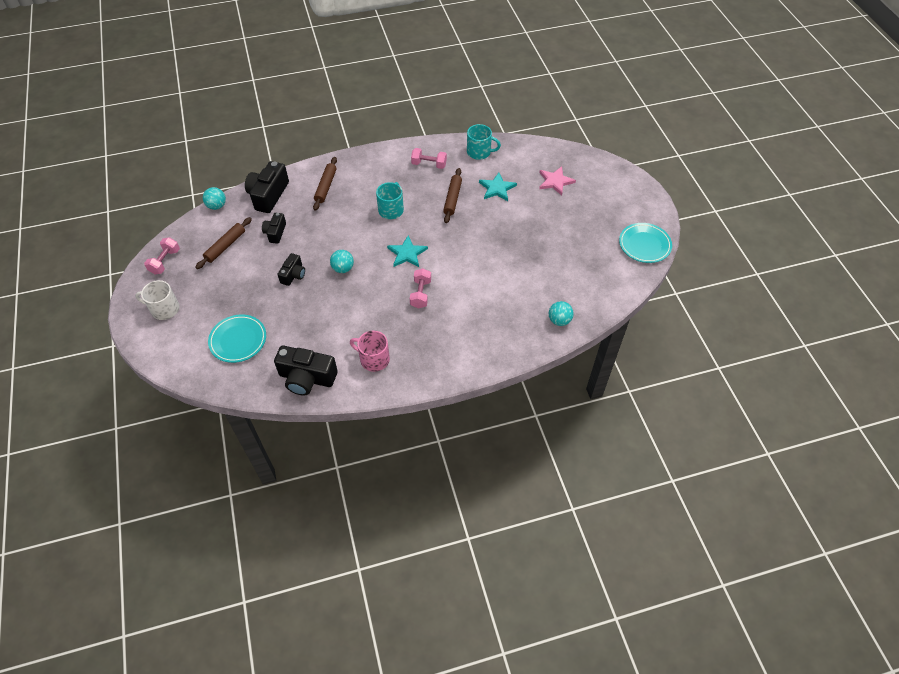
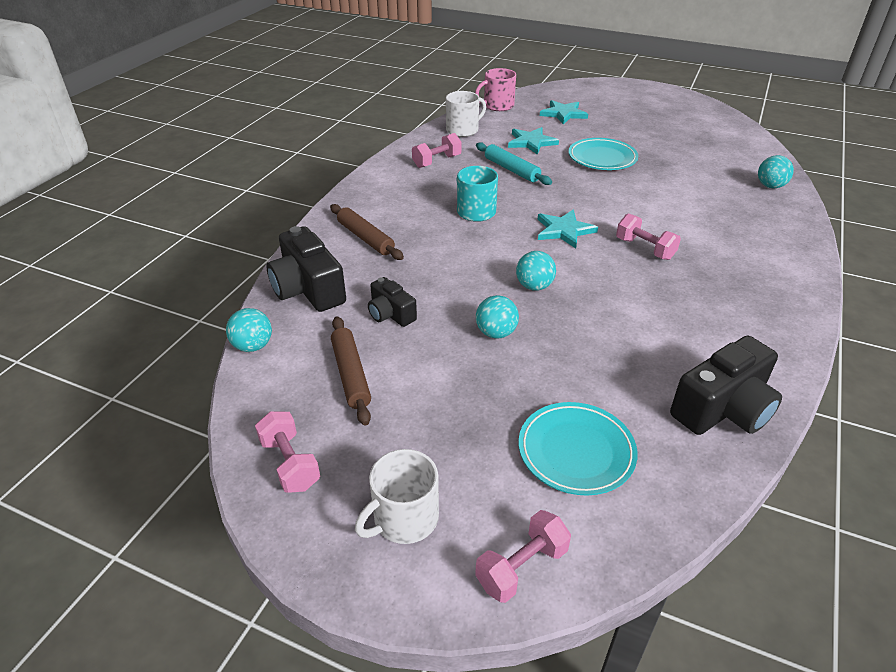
camera: 50 degrees left, 15 degrees down
black camera [278,253,305,286] -> turquoise ball [476,295,519,339]
pink mug [350,331,390,372] -> pink mug moved to [475,68,516,111]
brown rolling pin [443,168,462,223] -> turquoise rolling pin [476,142,552,185]
turquoise mug [467,124,501,160] -> white mug [446,91,486,137]
pink star [539,166,576,196] -> turquoise star [540,100,588,124]
turquoise plate [619,223,672,263] -> turquoise plate moved to [569,138,638,170]
none -> pink dumbbell [475,510,571,603]

